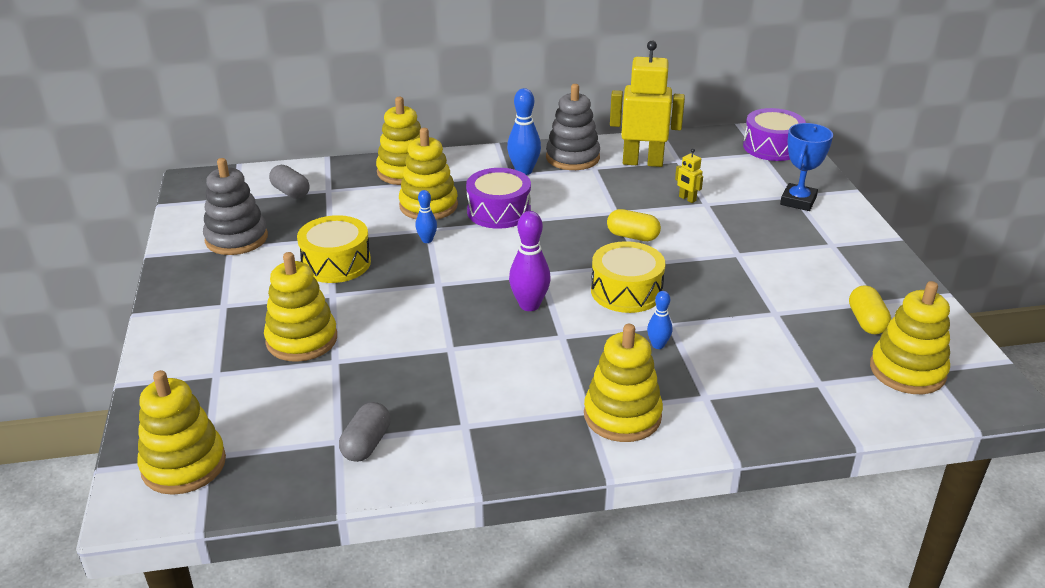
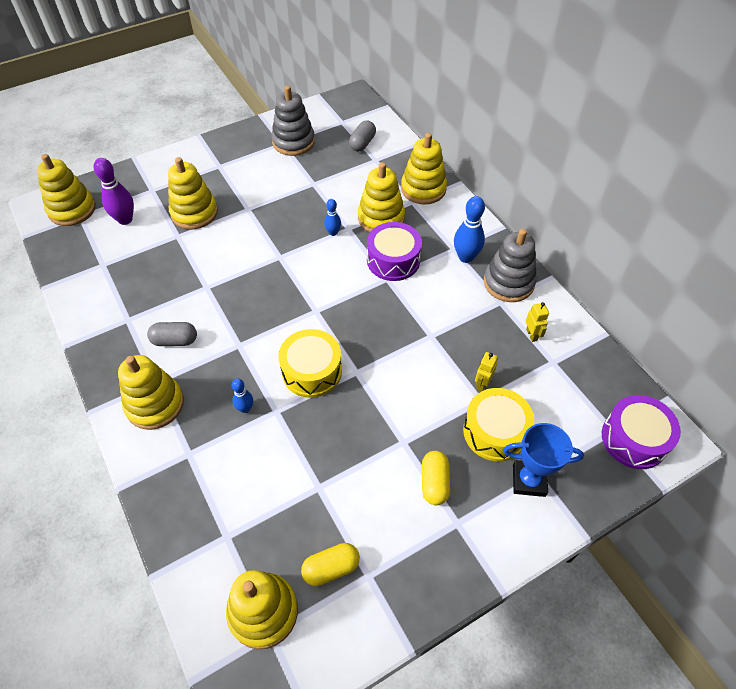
camera: 70 degrees right, 20 degrees up
yellow drum [297,215,371,283] -> yellow drum moved to [463,388,534,461]
grey capsule [339,402,391,462] -> grey capsule moved to [147,322,197,346]
purple bowling pin [509,211,551,311] -> purple bowling pin moved to [94,158,134,225]
yellow capsule [607,209,661,241] -> yellow capsule moved to [422,451,450,505]
yellow robot [610,41,685,167] -> yellow robot [526,302,549,342], size x0.42

